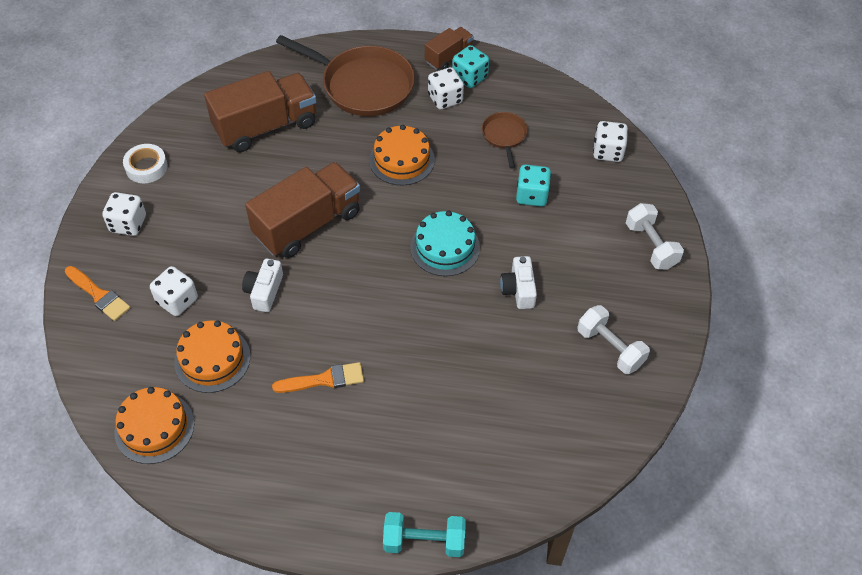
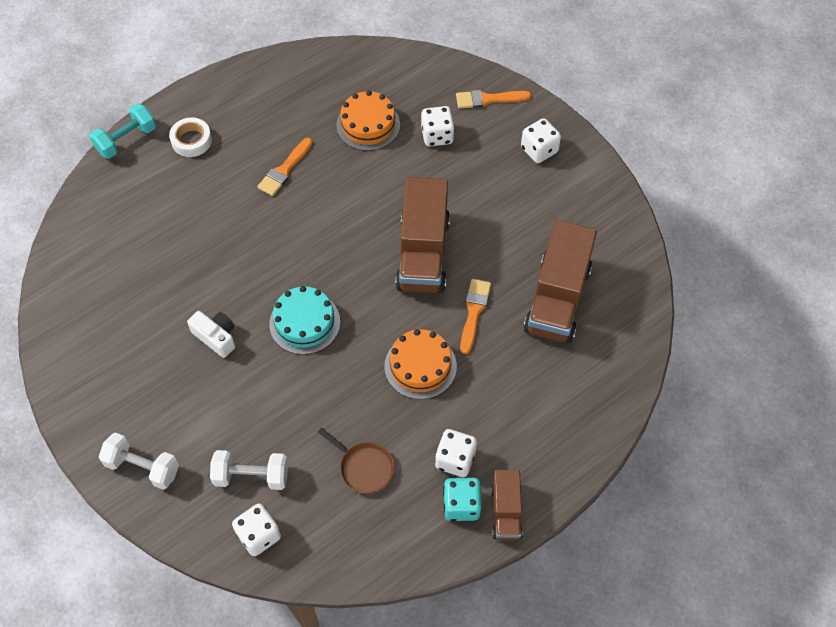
camera: 135 degrees right, 5 degrees up
orange cake [114,387,194,464] -> none
white tape [123,144,168,183] -> white tape moved to [169,117,212,157]
white camera [242,259,283,312] -> none
brown pan [276,35,415,116] -> none
turquoise dice [516,165,551,207] -> none
white dumbbell [577,305,650,374] -> white dumbbell moved to [210,450,288,490]
none -> orange brush [460,279,491,354]

